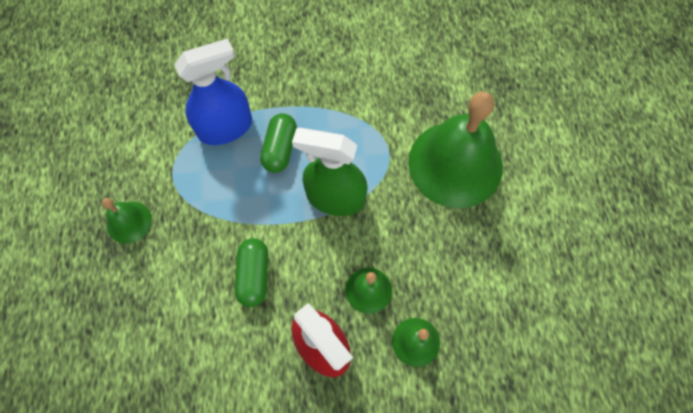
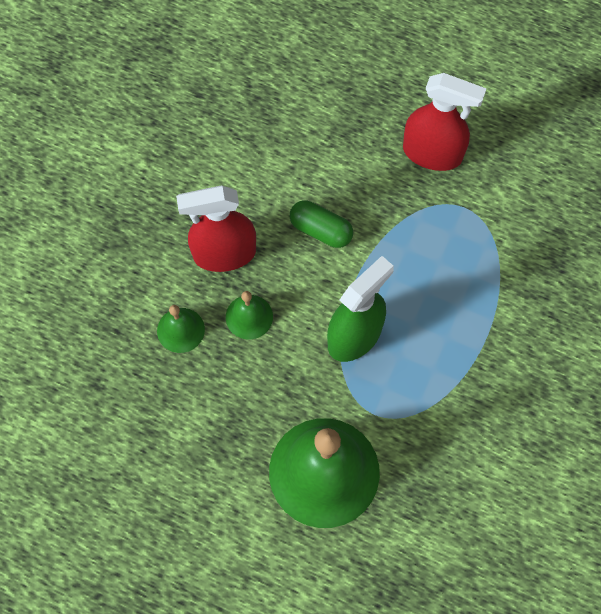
camera: 120 degrees right, 0 degrees up
green bell [102,198,152,244] -> red spray bottle [403,73,486,171]
blue spray bottle [174,38,252,145] -> none
green capsule [260,113,297,173] -> none

